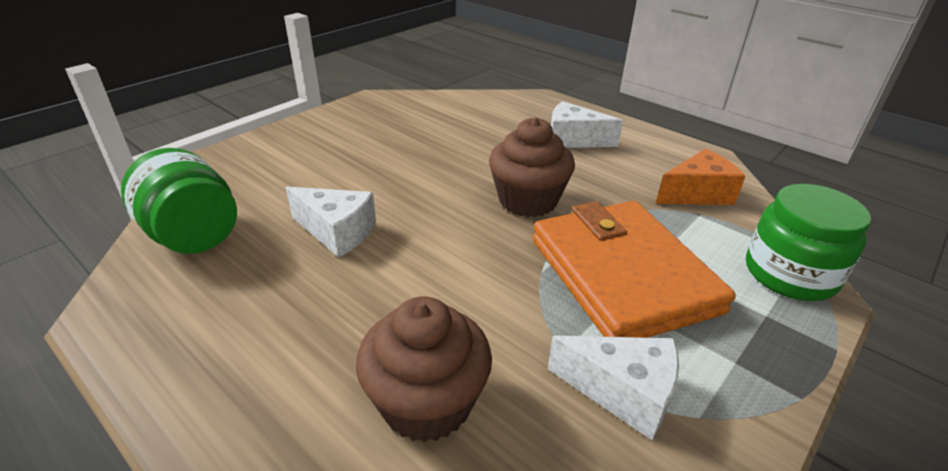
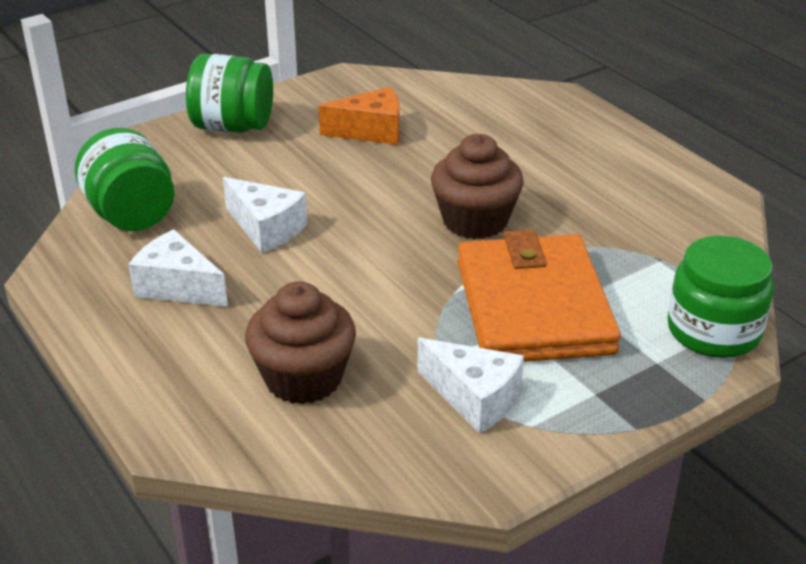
camera: 15 degrees right, 0 degrees up
white cheese [551,101,623,148] -> white cheese moved to [128,229,228,307]
orange cheese [656,149,746,205] -> orange cheese moved to [318,87,400,145]
none -> green jar [186,54,273,133]

